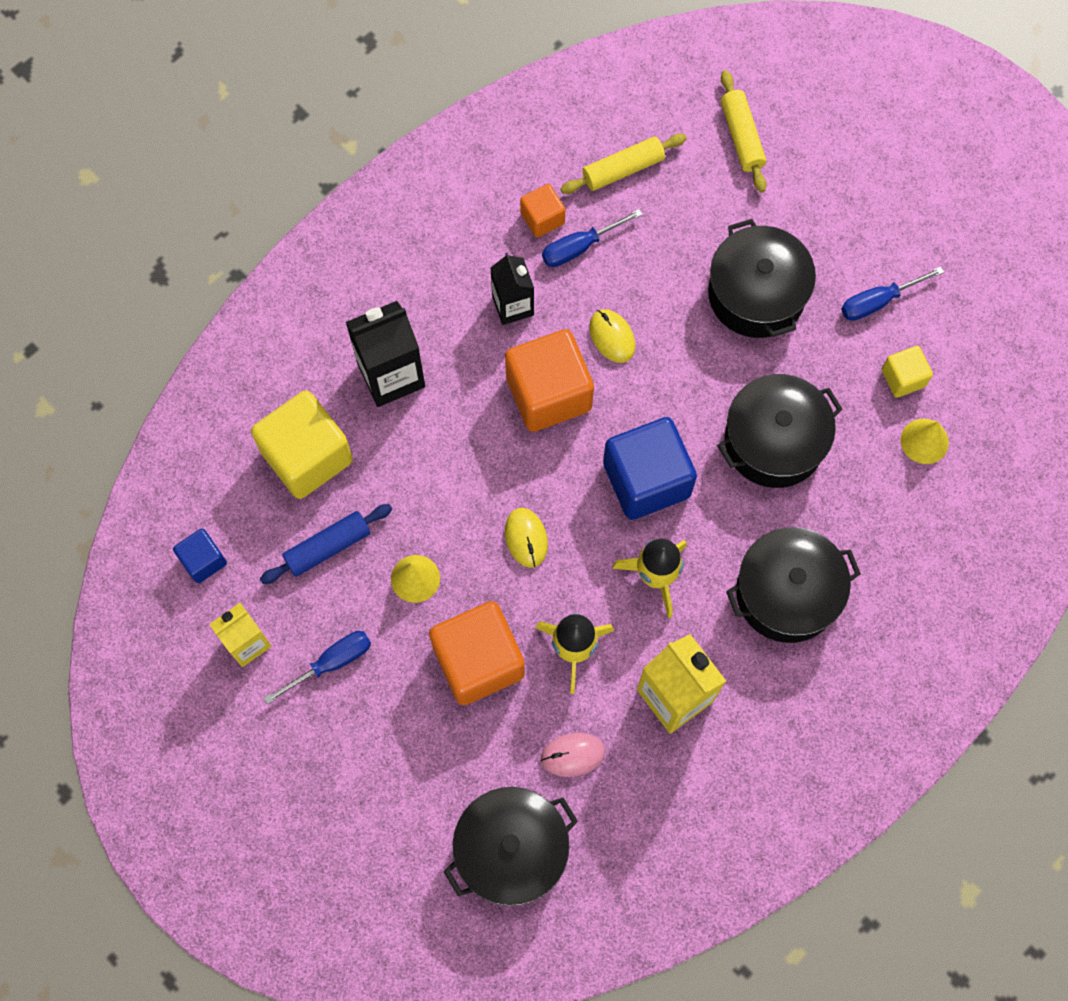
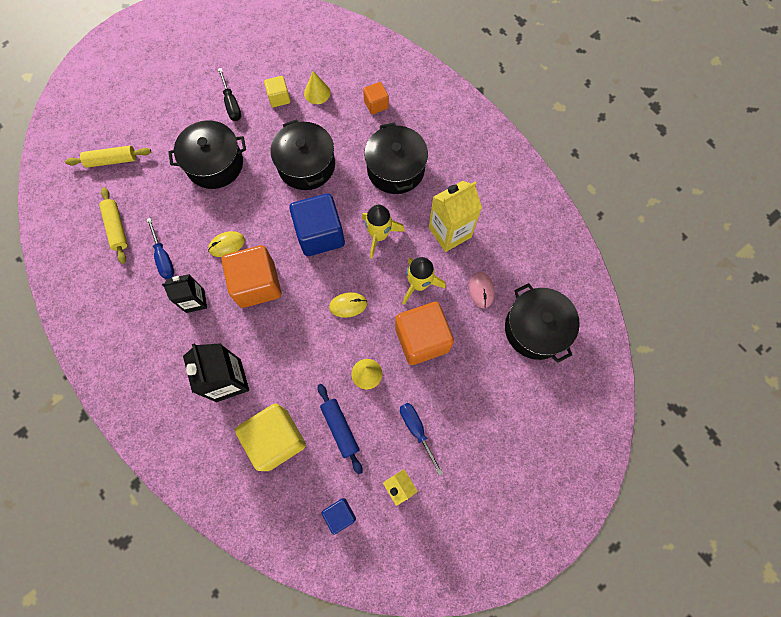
camera: 85 degrees left, 0 degrees up
orange cube [520,184,565,237] -> orange cube moved to [363,82,389,114]
blue screwdriver [841,267,944,321] -> black screwdriver [218,68,241,121]

